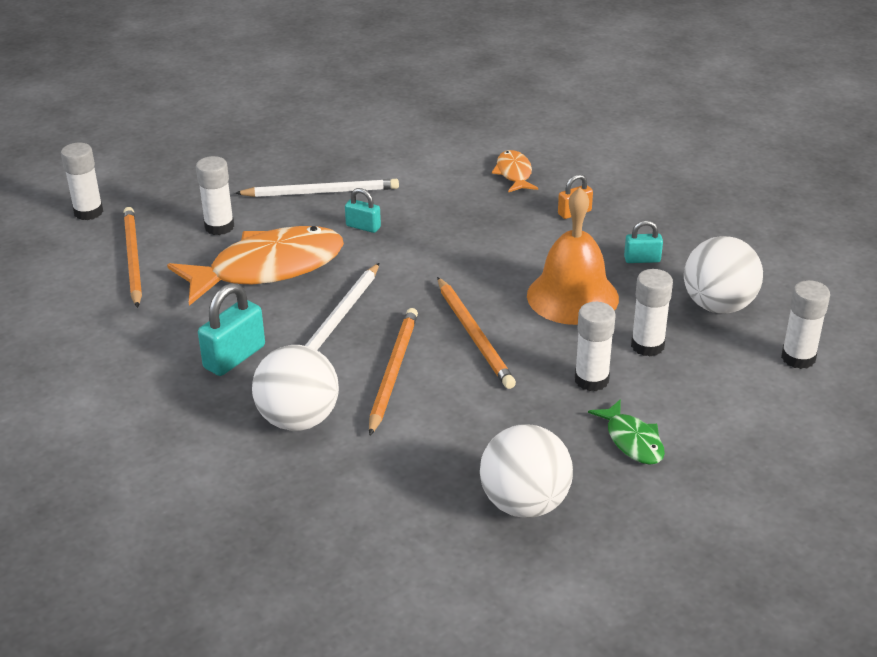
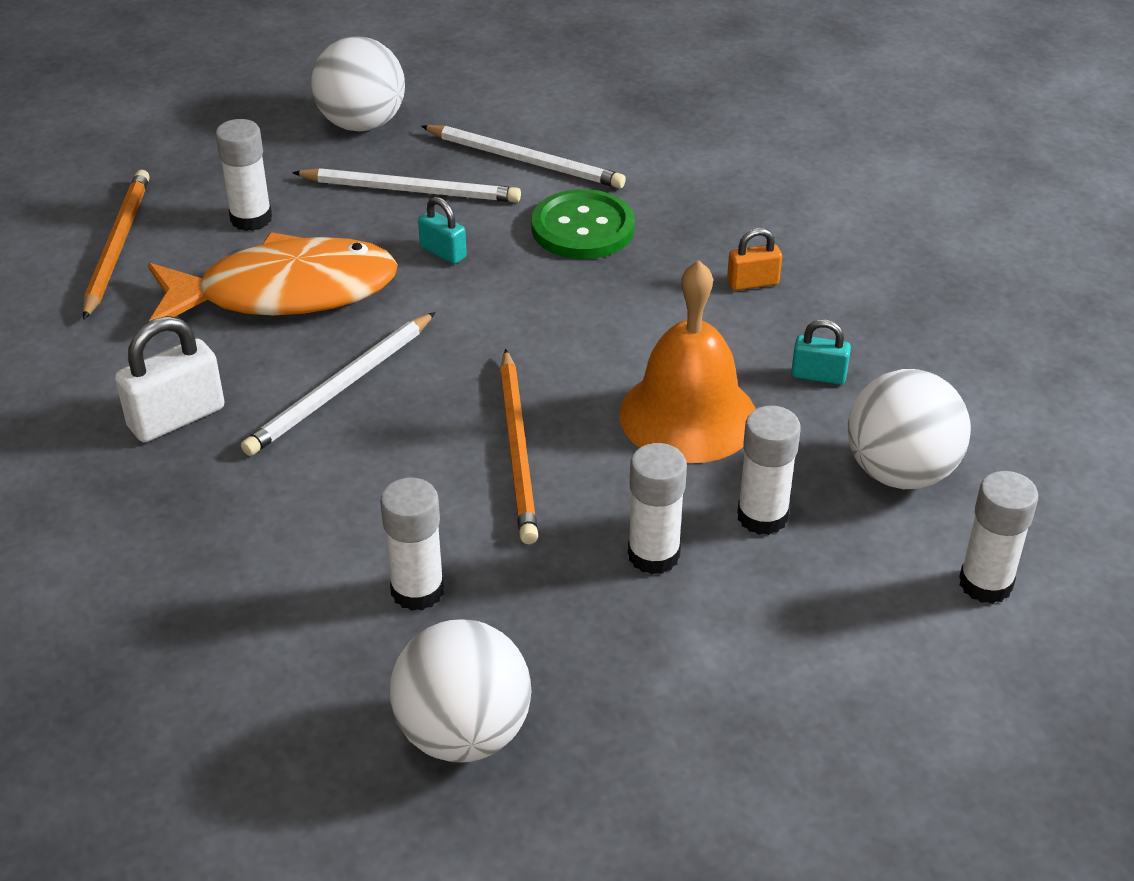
camera: 15 degrees right, 5 degrees up
white glue stick [61,143,103,220] -> white glue stick moved to [380,478,444,611]
turquoise padlock [198,283,265,376] -> white padlock [115,316,225,442]
white ball [252,345,339,431] -> white ball moved to [311,36,405,132]
orange pencil [369,308,418,435] -> none
orange fish [492,150,538,192] -> none
green fish [588,399,665,465] -> none
none -> white pencil [421,125,626,188]
none -> green button [531,189,635,259]

